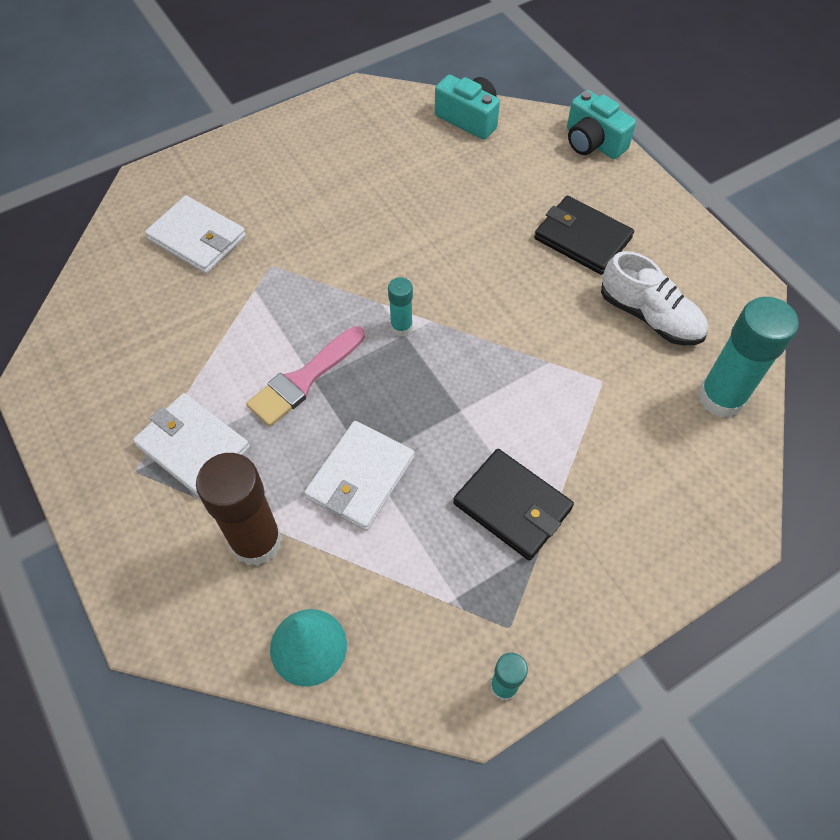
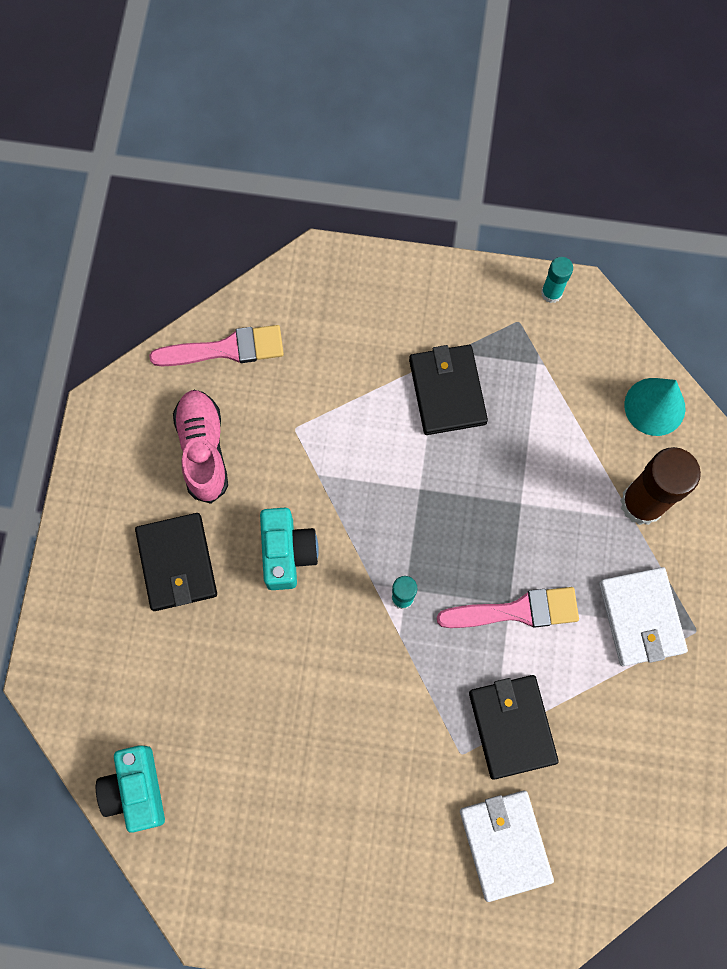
camera: 140 degrees left, 15 degrees up
white wallet [304,421,415,531] -> none
turquoise camera [567,90,636,159] -> turquoise camera moved to [260,508,319,590]
white shoe [601,251,708,345] -> pink shoe [173,390,228,504]
turquoise glue stick [698,297,799,418] -> pink brush [149,325,284,366]
none -> black wallet [469,675,559,779]

